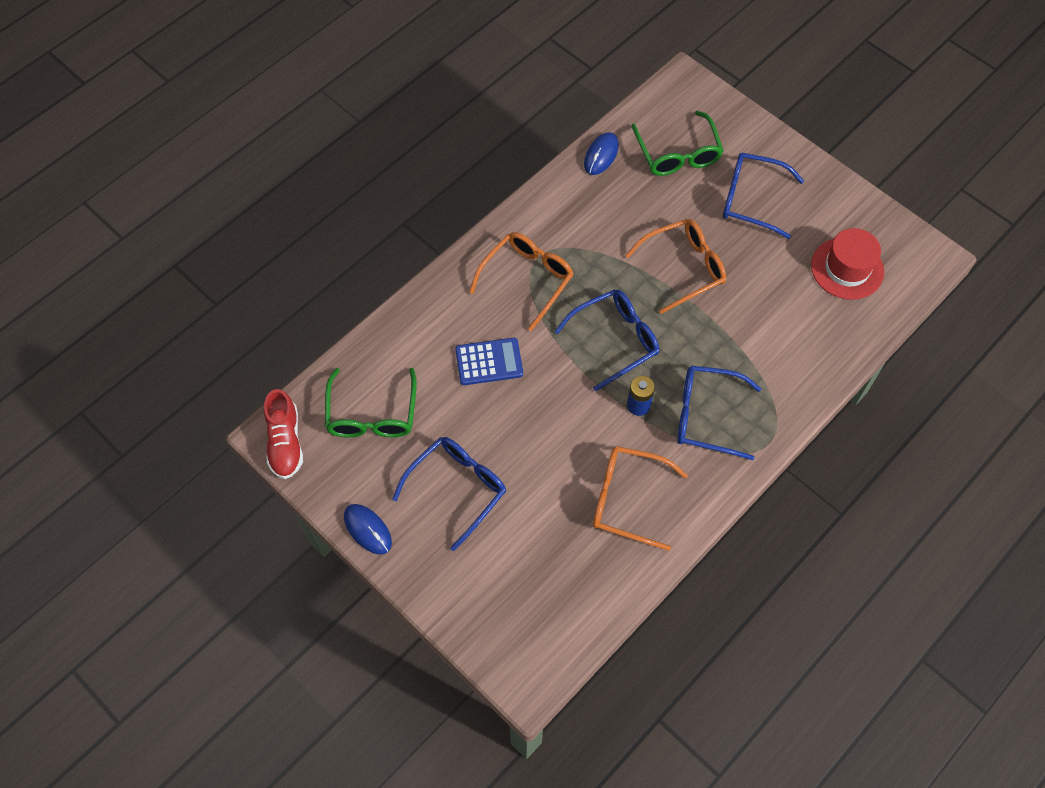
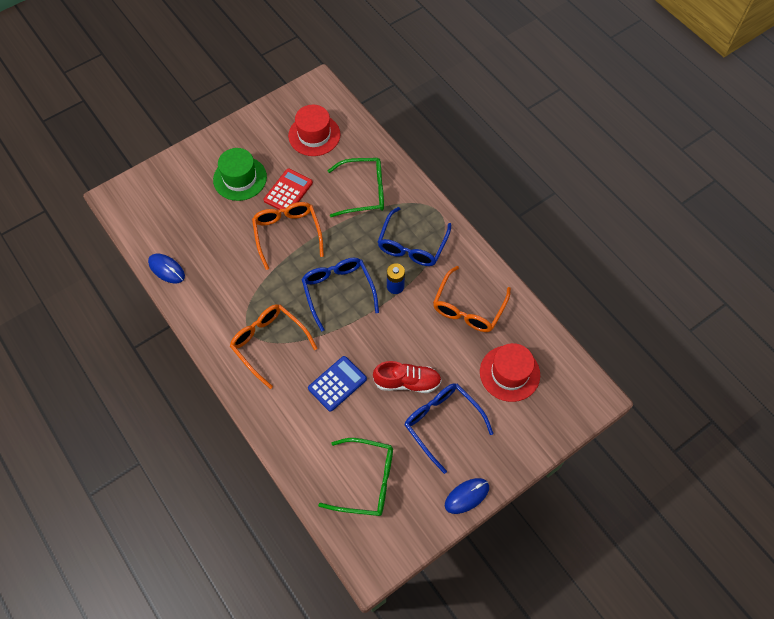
camera: 80 degrees left, 0 degrees up
red shoe [264,389,303,479] -> red shoe moved to [373,361,442,393]
blue calculator [455,338,523,385] -> blue calculator turned 45 degrees clockwise [308,356,367,412]
green glasses [631,111,724,176] -> green glasses moved to [327,158,384,217]
blue glasses [723,153,804,239] -> green hat [213,148,267,201]
none -> red calculator [264,168,313,210]
none -> red hat [480,343,540,402]

